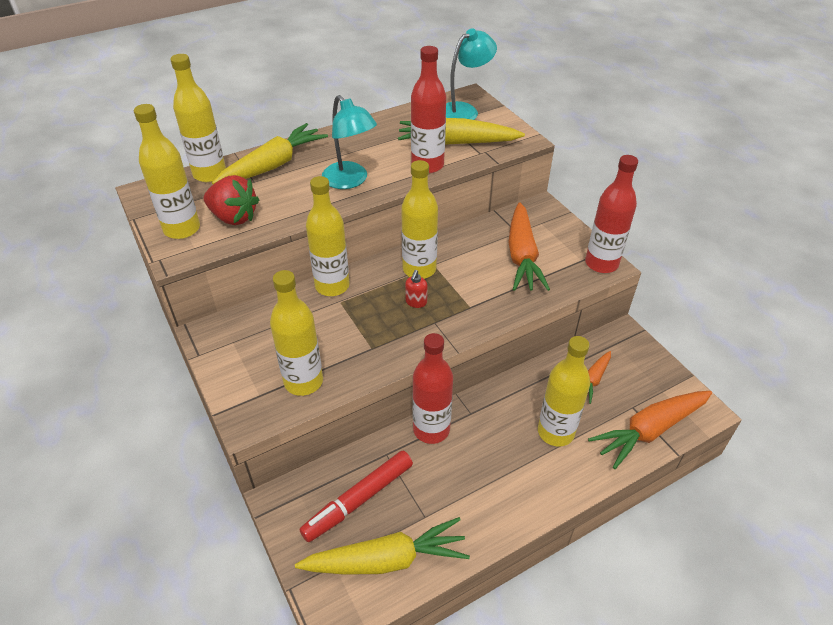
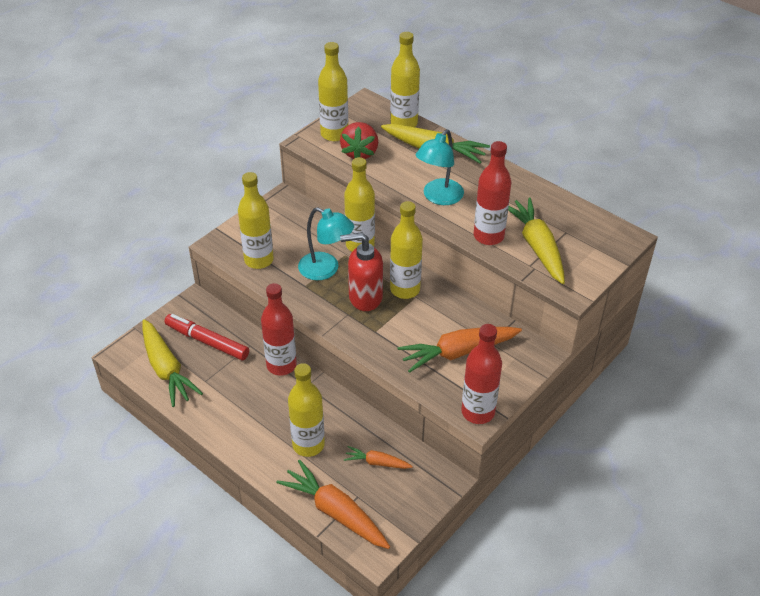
camera: 70 degrees right, 0 degrees up
red soap dispenser [405,270,428,308] -> red soap dispenser [340,232,383,311], size x2.23
turquoise lamp [446,28,497,120] -> turquoise lamp moved to [298,207,354,280]

